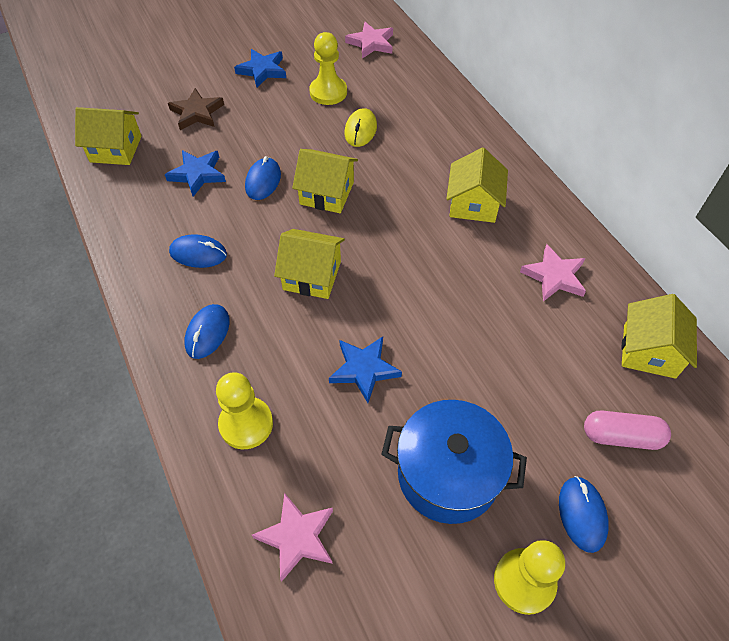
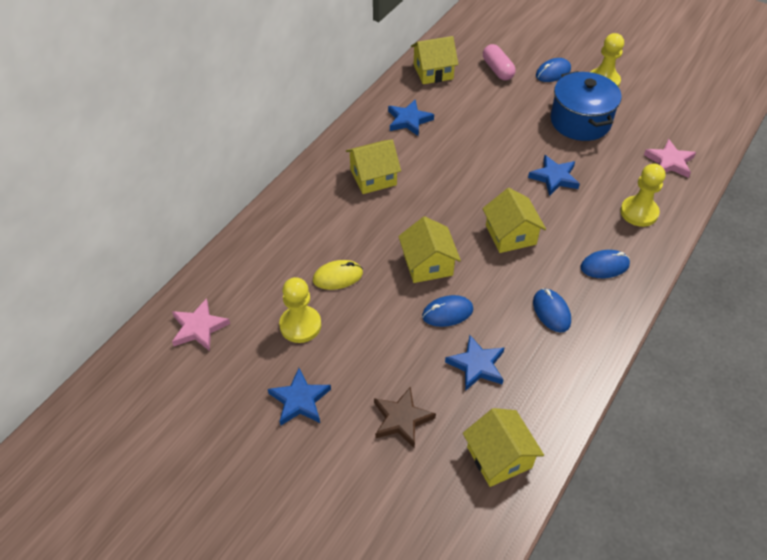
camera: 120 degrees left, 5 degrees down
pink star [520,244,586,302] -> blue star [388,100,434,136]

